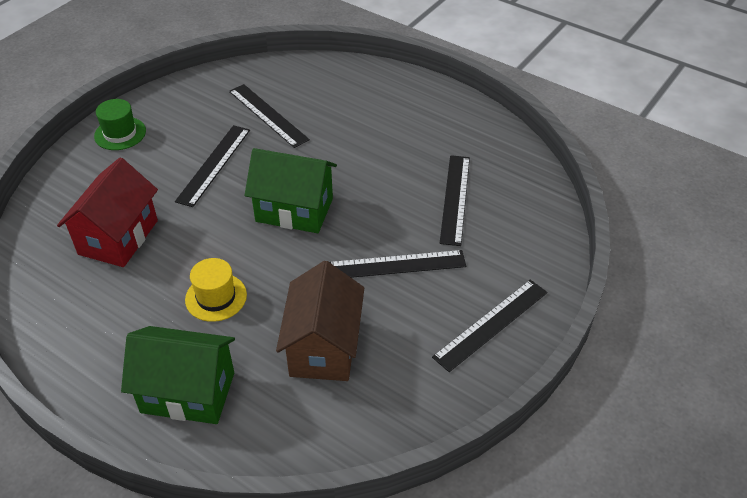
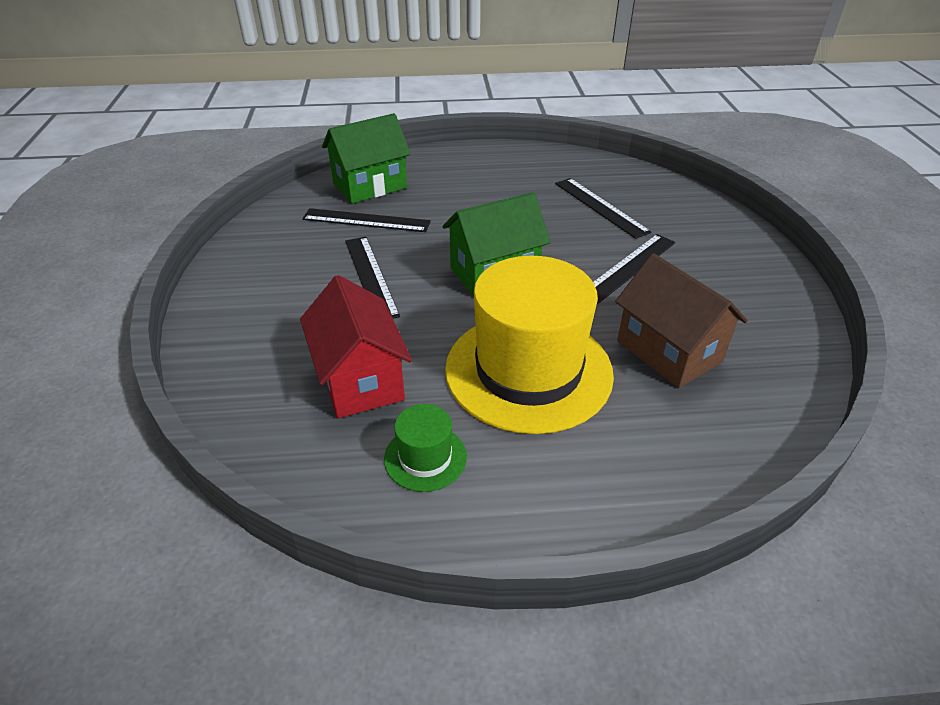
camera: 40 degrees left, 5 degrees down
green hat [94,99,146,150] -> green hat moved to [384,404,467,492]
green house [121,326,235,424] -> green house moved to [322,113,411,204]
yellow hat [185,258,247,322] -> yellow hat [445,256,614,434], size x2.30
black ruler [432,280,548,372] -> none

